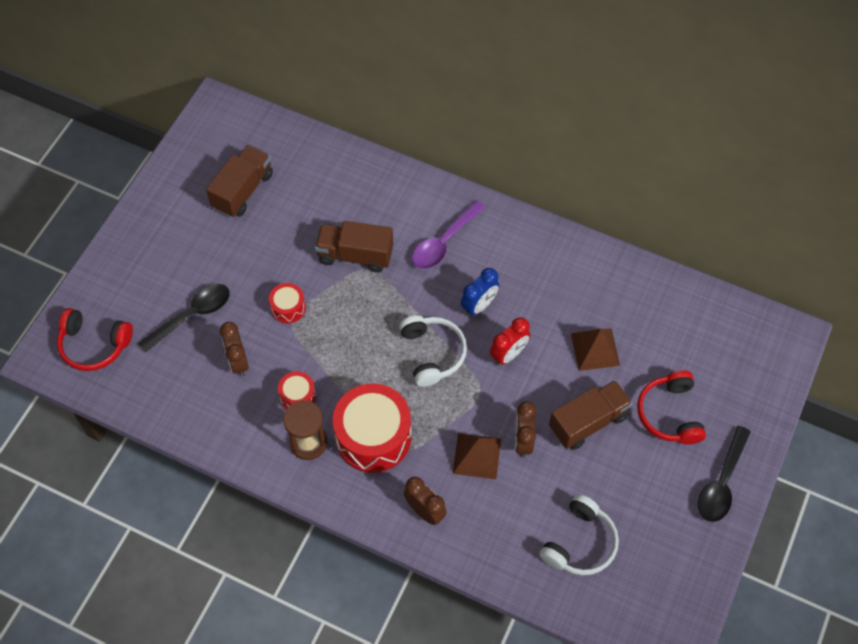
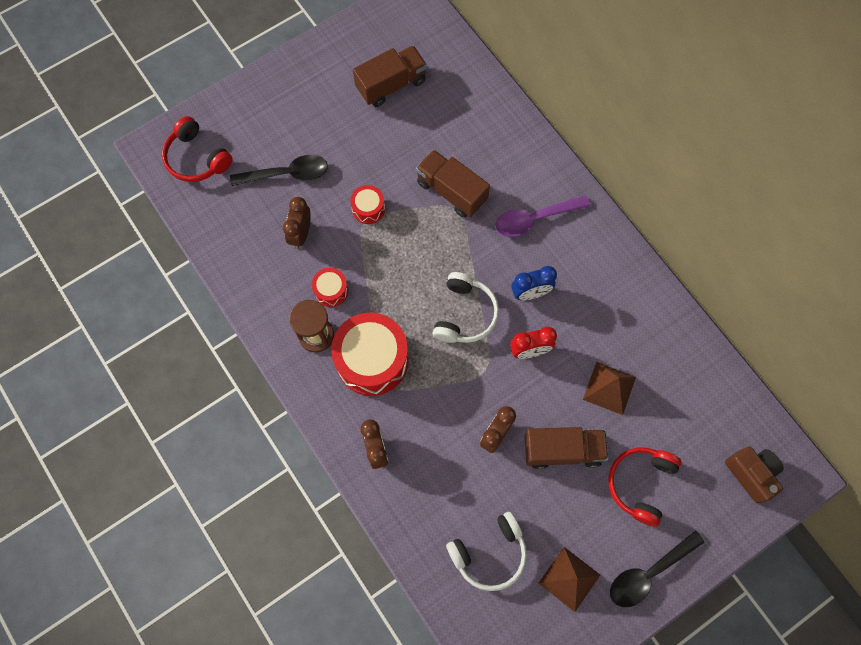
camera: 30 degrees right, 10 degrees up
brown pyramid [453,433,501,479] -> brown pyramid moved to [538,547,600,612]
none -> brown camera [725,446,784,503]

